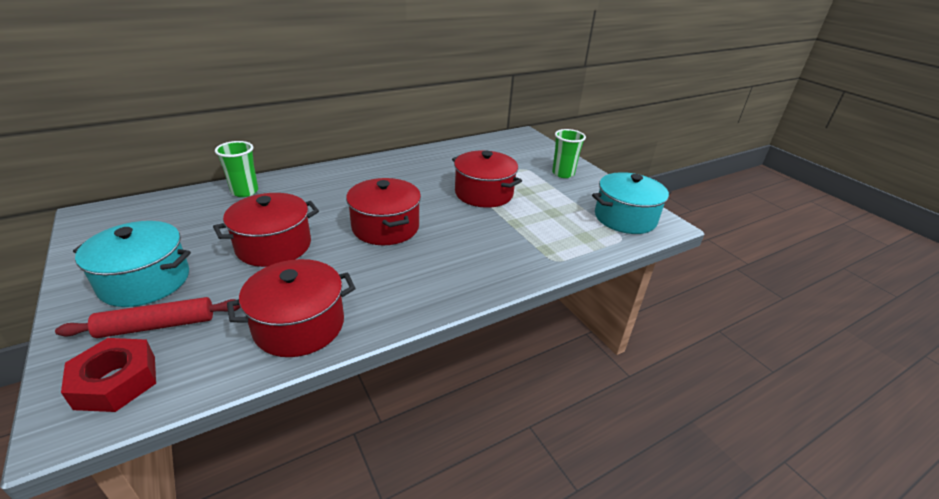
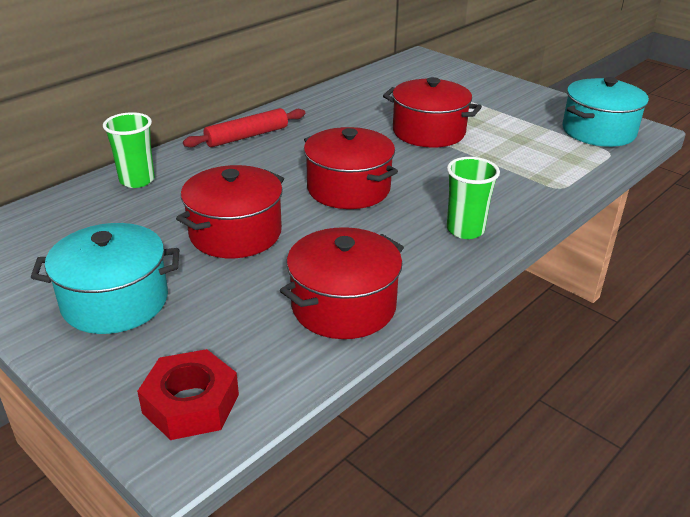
camera: 15 degrees left, 0 degrees up
red rolling pin [55,297,240,338] -> red rolling pin moved to [183,108,305,148]
green cup [552,129,586,178] -> green cup moved to [447,157,500,239]

